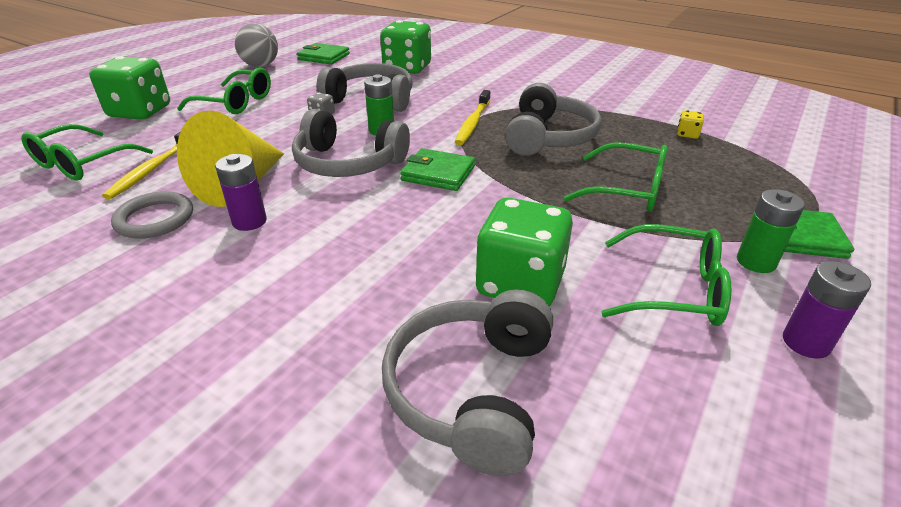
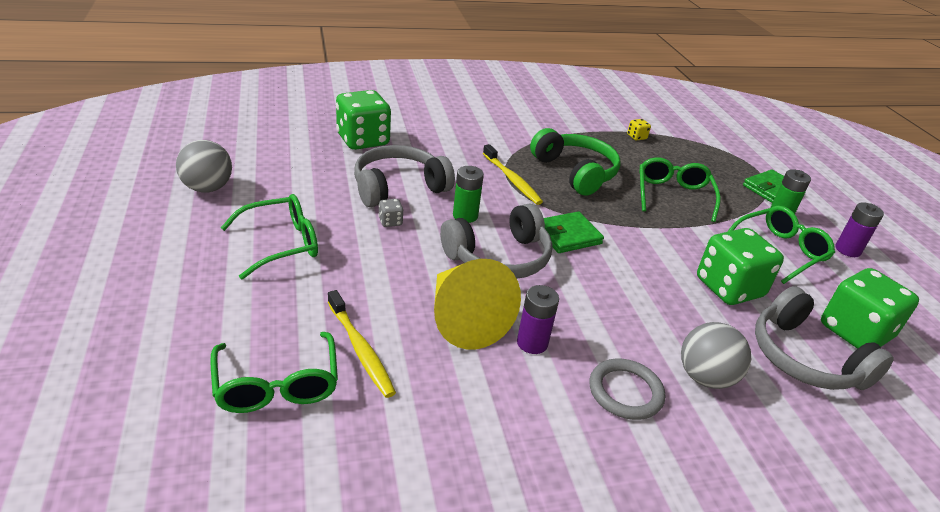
camera: 50 degrees left, 0 degrees up
green dice [89,56,170,120] -> green dice moved to [821,268,919,349]
grey ring [111,191,193,239] -> grey ring moved to [590,359,665,420]
green wallet [297,43,350,65] -> none
grey headphones [505,83,601,156] -> green headphones [530,128,621,196]
green glasses [564,143,668,211] -> green glasses turned 60 degrees counterclockwise [639,157,721,222]
none -> grey ball [681,322,751,389]

